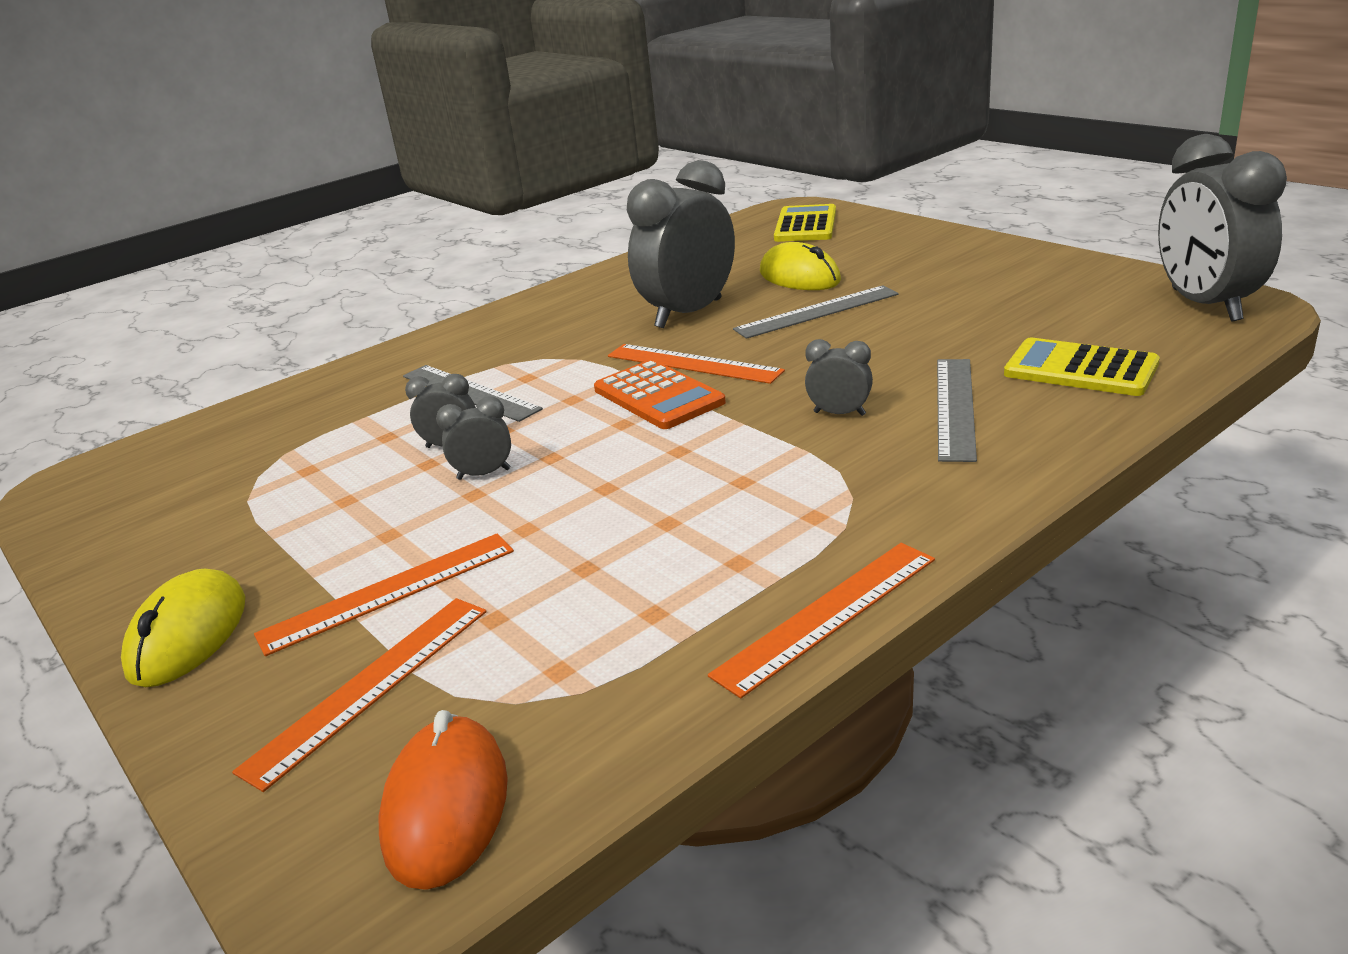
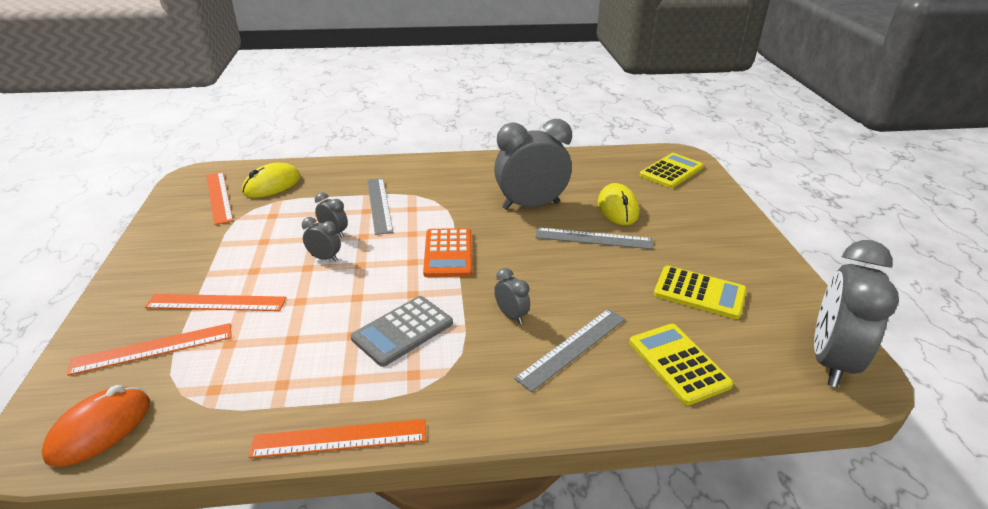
camera: 30 degrees right, 5 degrees up
yellow mouse [121,568,245,687] -> yellow mouse moved to [242,163,300,198]
orange ruler [608,344,785,384] -> orange ruler moved to [206,172,233,225]
none -> grey calculator [351,296,453,367]
none -> yellow calculator [654,266,747,319]

